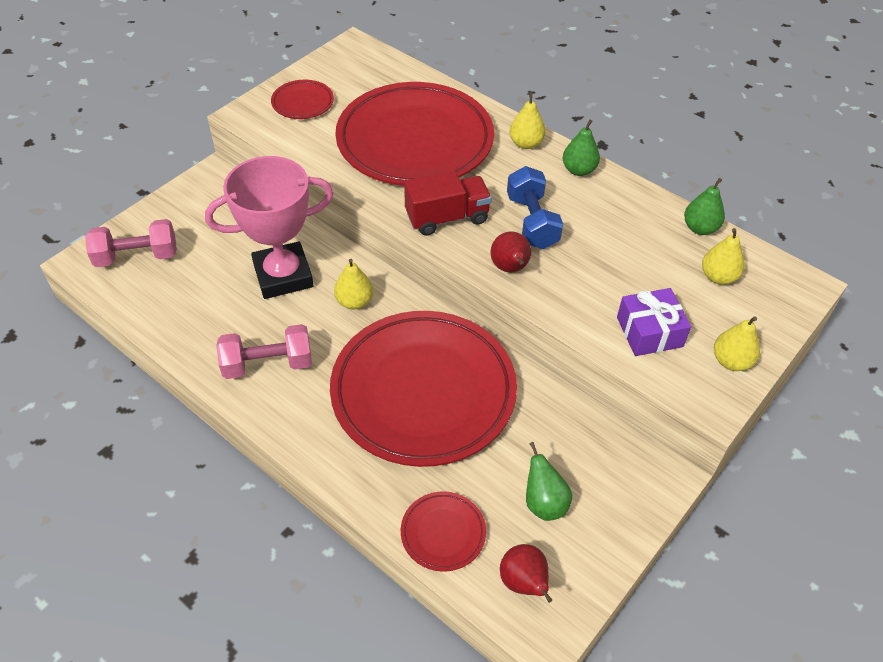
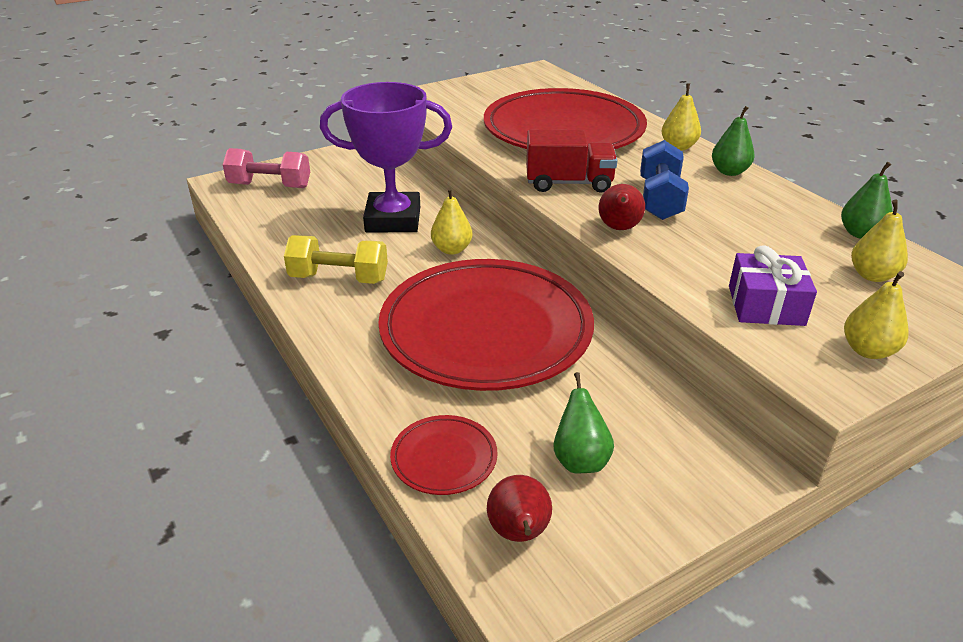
camera: 20 degrees right, 15 degrees down
pink trophy [205,156,334,299] -> purple trophy [320,82,452,232]
pink dumbbell [216,324,312,379] -> yellow dumbbell [284,235,388,284]
red plate [271,80,334,119] -> none

